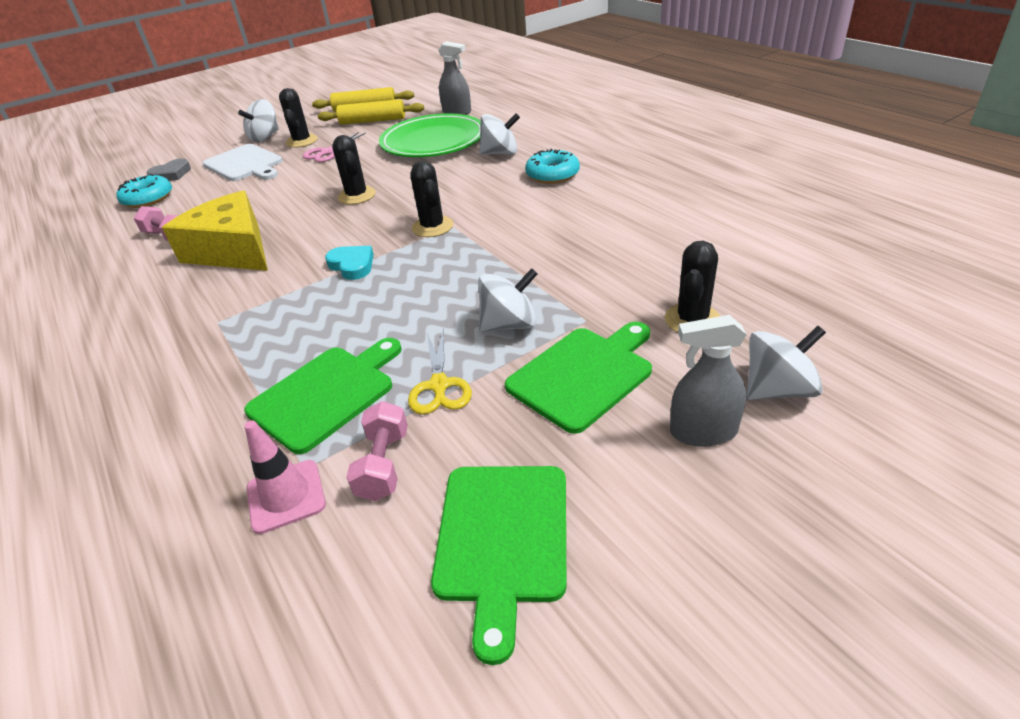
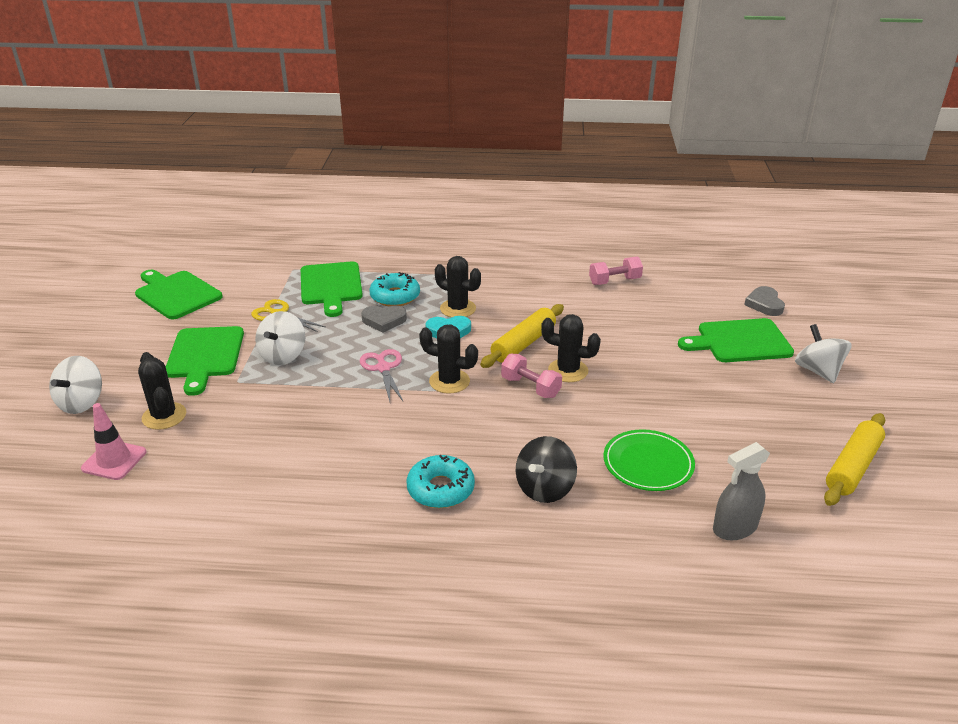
camera: 125 degrees right, 5 degrees down
turquoise donut [116,174,172,208] -> turquoise donut moved to [370,272,420,306]
yellow cheese [162,190,268,271] -> none
white cutting board [203,144,283,181] -> green cutting board [678,318,794,362]
pink traffic cone [244,420,326,534] -> pink traffic cone moved to [81,403,146,480]
black cactus [279,88,318,148] -> black cactus moved to [435,256,481,317]
pink scissors [303,132,366,162] -> pink scissors moved to [360,349,403,401]
yellow rolling pin [318,99,424,125] -> yellow rolling pin moved to [480,304,564,368]
pink dumbbell [346,401,408,501] -> pink dumbbell moved to [501,354,562,398]
green plate [379,113,481,157] -> green plate [603,429,695,491], size x0.61
white spinning top [479,113,520,155] -> black spinning top [516,436,577,503]
grey spray bottle [670,315,747,447] -> none
none -> grey heart [361,306,407,333]

